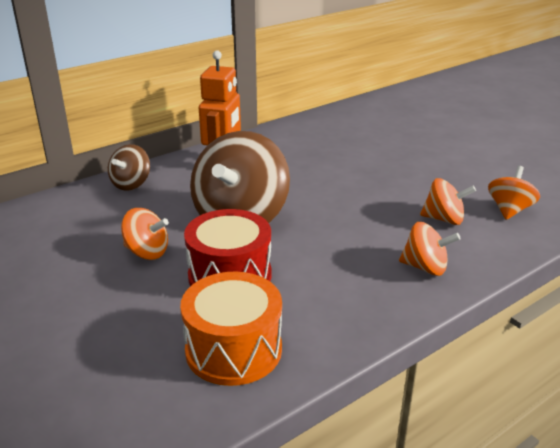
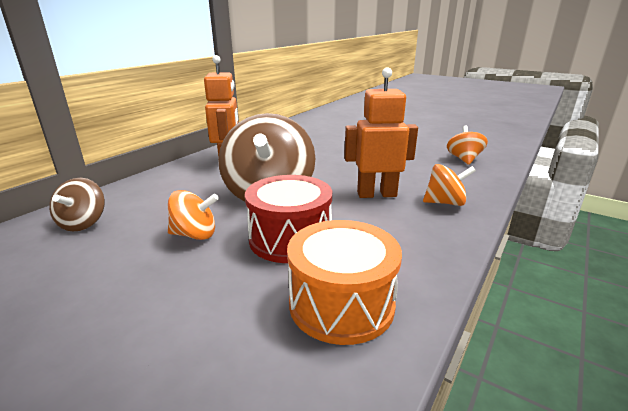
camera: 20 degrees left, 5 degrees down
brown spinning top [108,144,150,191] -> brown spinning top moved to [49,178,105,232]
orange spinning top [420,178,476,225] -> none
none -> orange robot [344,67,418,198]

